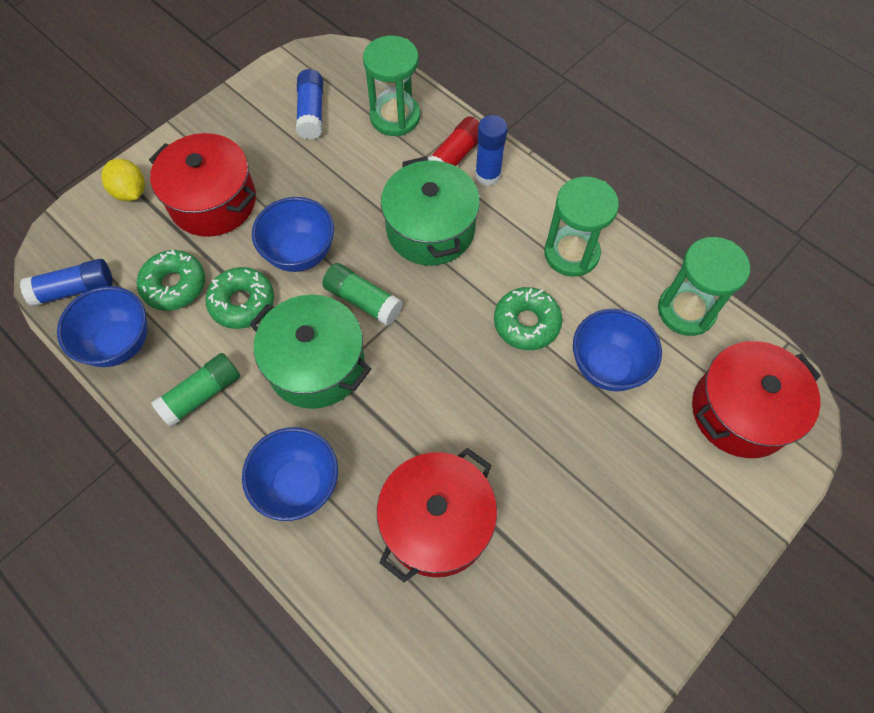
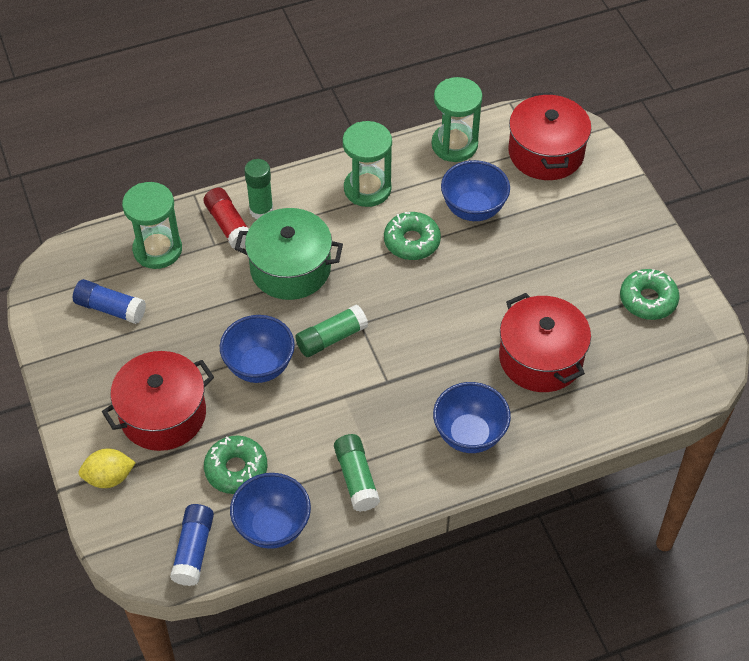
camera: 65 degrees left, 10 degrees down
green donut [206,267,274,329] -> green donut moved to [620,269,680,320]
green pot [250,295,371,409] -> none
blue glue stick [475,115,508,186] -> green glue stick [244,159,273,219]

